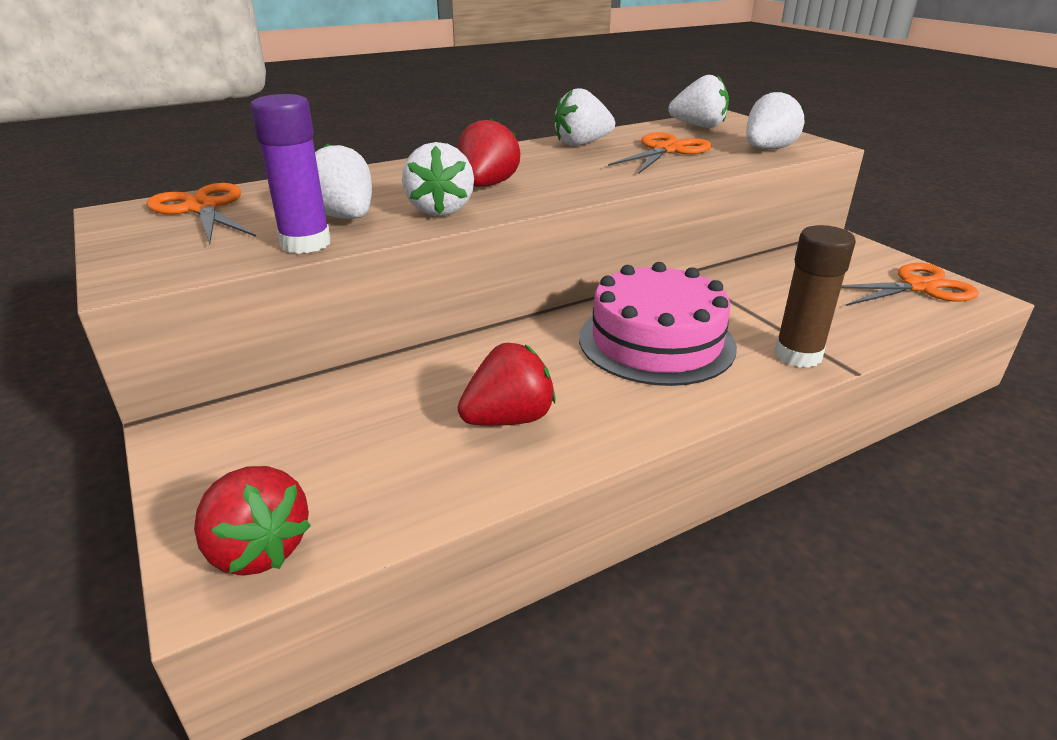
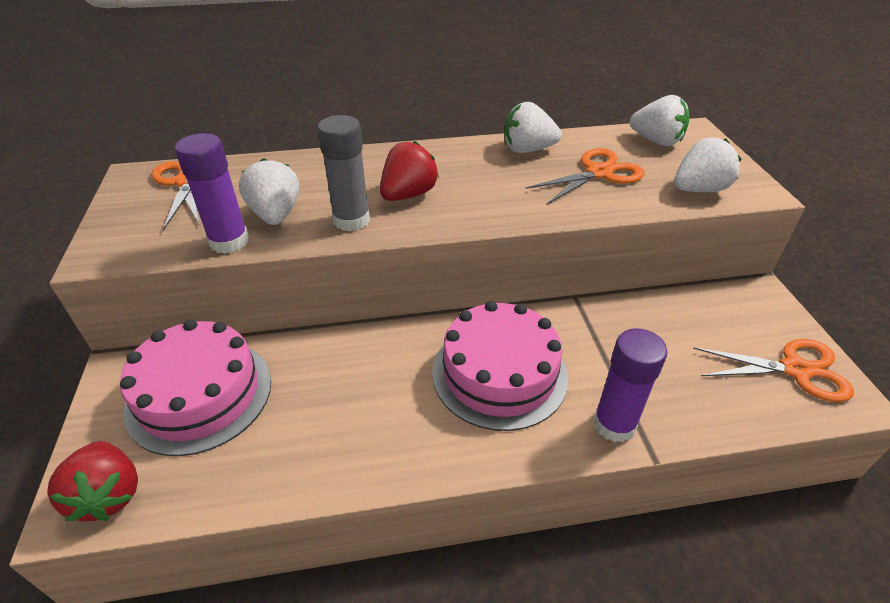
camera: 20 degrees right, 10 degrees up
white strawberry [402,142,474,216] -> grey glue stick [317,115,370,231]
red strawberry [457,343,556,426] -> none
brown glue stick [774,225,856,368] -> purple glue stick [593,328,667,442]
none -> pink cake [120,319,271,456]

